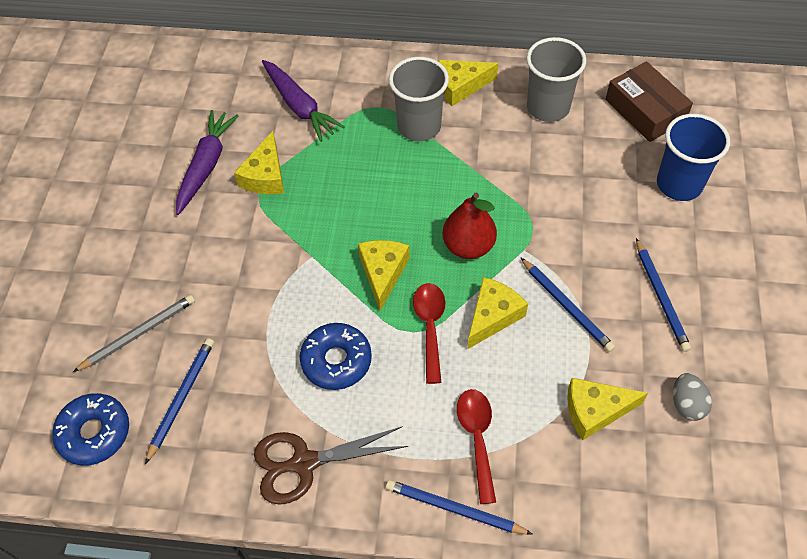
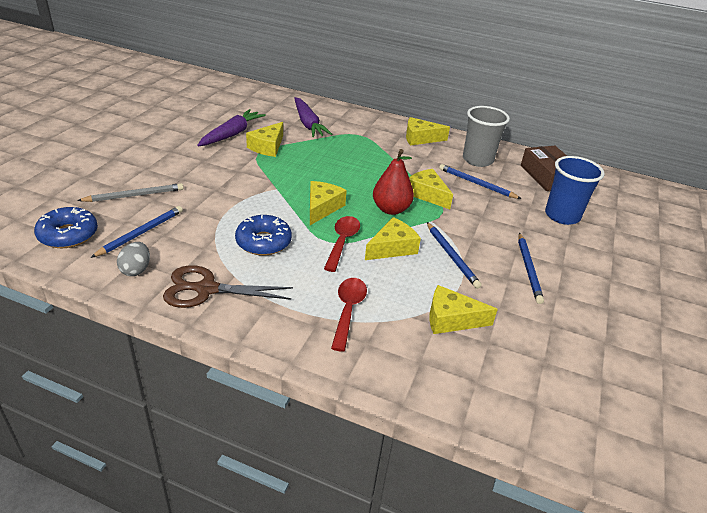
camera: 10 degrees right, 20 degrees down
blue pencil [386,480,533,535] -> blue pencil moved to [439,164,521,199]
grey cup [389,57,449,141] -> none
grey egg [673,373,712,421] -> grey egg moved to [117,242,150,276]
none -> yellow cheese [409,169,453,209]

